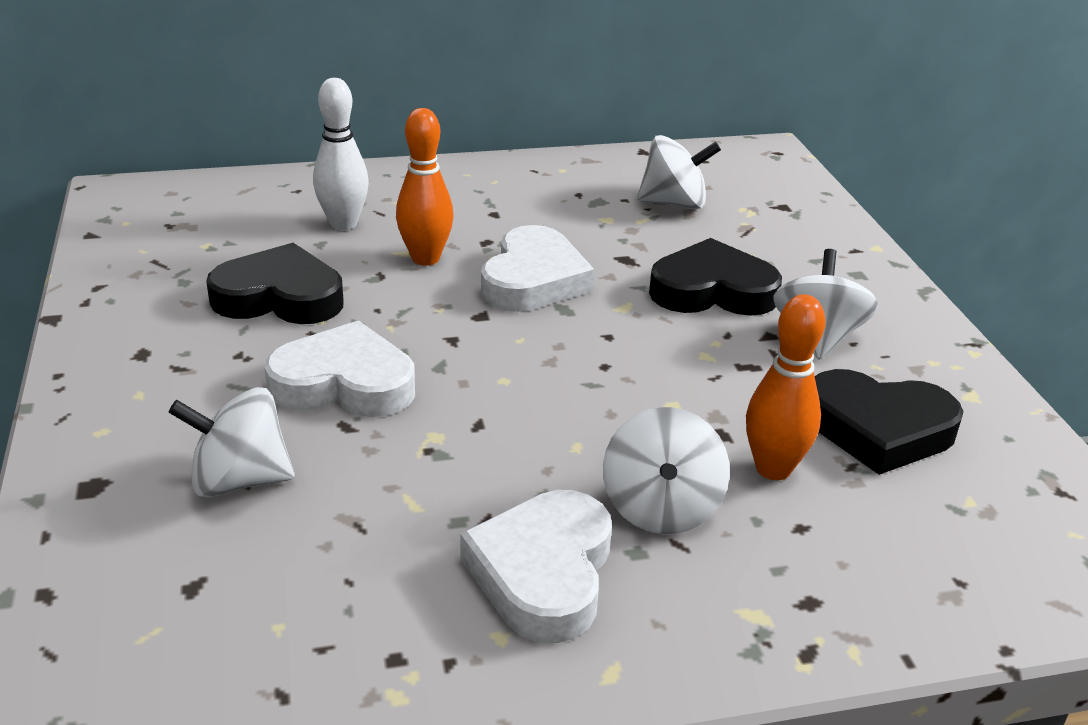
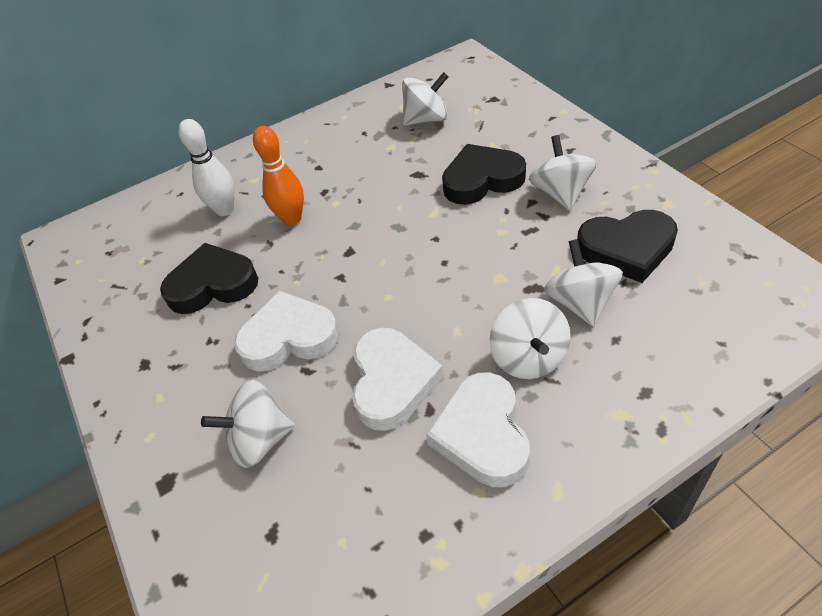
camera: 10 degrees left, 15 degrees up
white heart [481,225,594,312] -> white heart moved to [352,328,444,431]
orange bowling pin [746,294,826,480] -> white spinning top [544,239,623,327]

